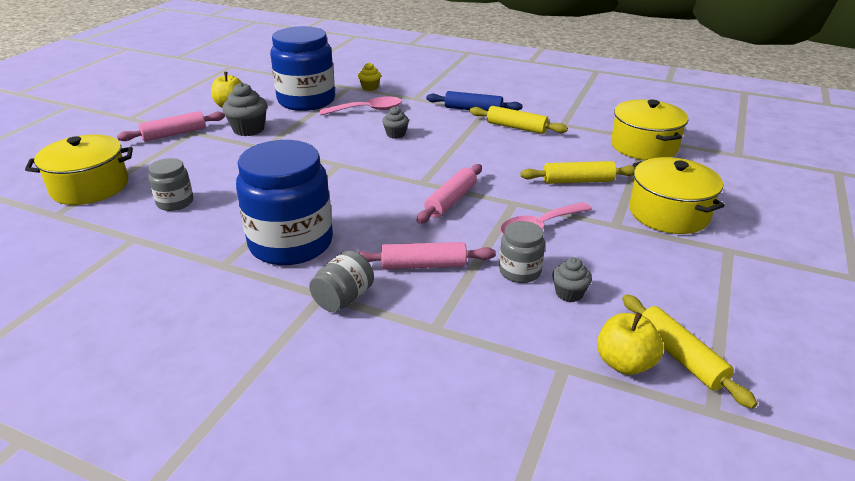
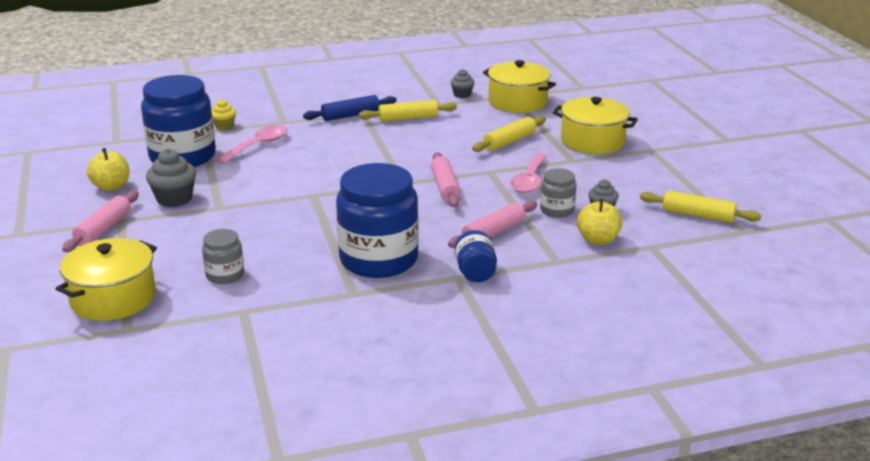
camera: 40 degrees left, 5 degrees down
grey jar [309,250,374,312] -> blue jar [455,230,497,282]
grey cupcake [382,106,409,139] -> grey cupcake moved to [450,69,474,98]
yellow apple [597,312,663,375] -> yellow apple moved to [577,198,622,245]

